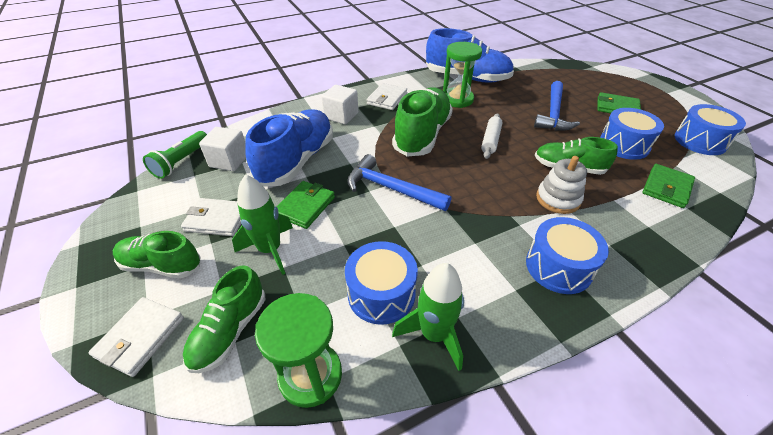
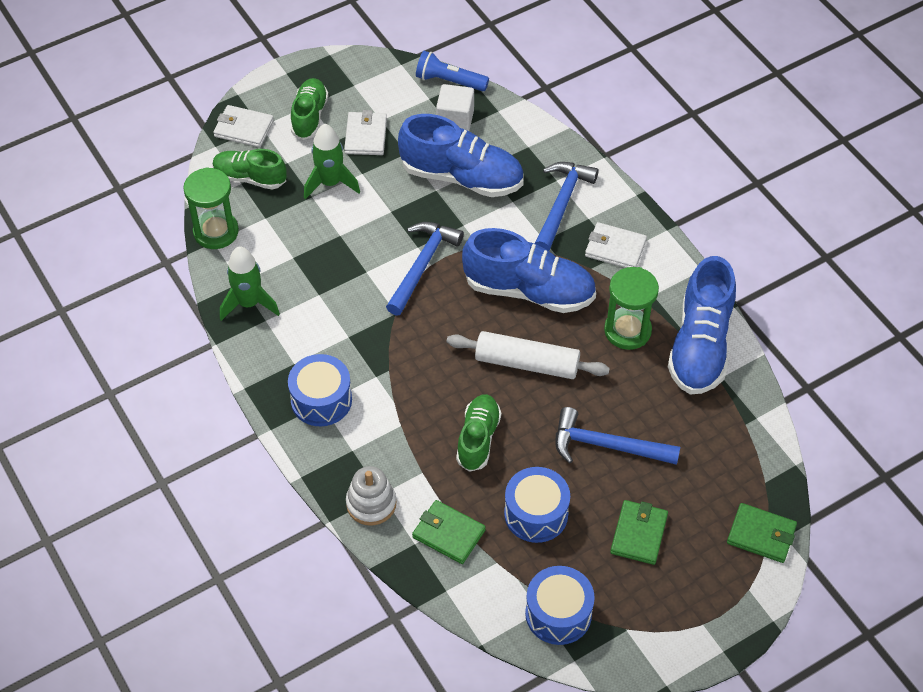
camera: 85 degrees right, 10 degrees up
green flashlight [143,131,207,179] -> blue flashlight [416,51,489,91]
green wallet [277,181,335,229] -> green wallet moved to [727,503,797,563]
white cube [322,85,358,124] -> blue hammer [535,162,599,251]
blue drum [345,241,418,325] -> none
green shoe [392,87,453,156] -> blue shoe [462,228,596,313]
white rolling pin [481,113,502,159] -> white rolling pin [447,331,610,379], size x1.60
white stacking toy [536,156,587,214] -> white stacking toy moved to [346,466,396,526]

